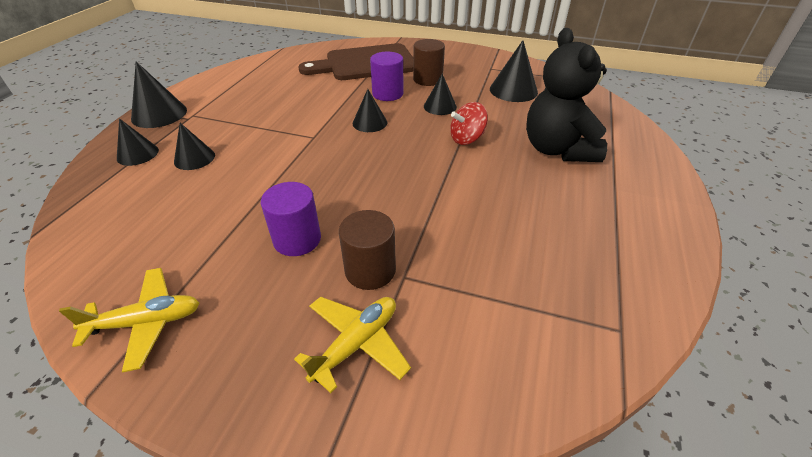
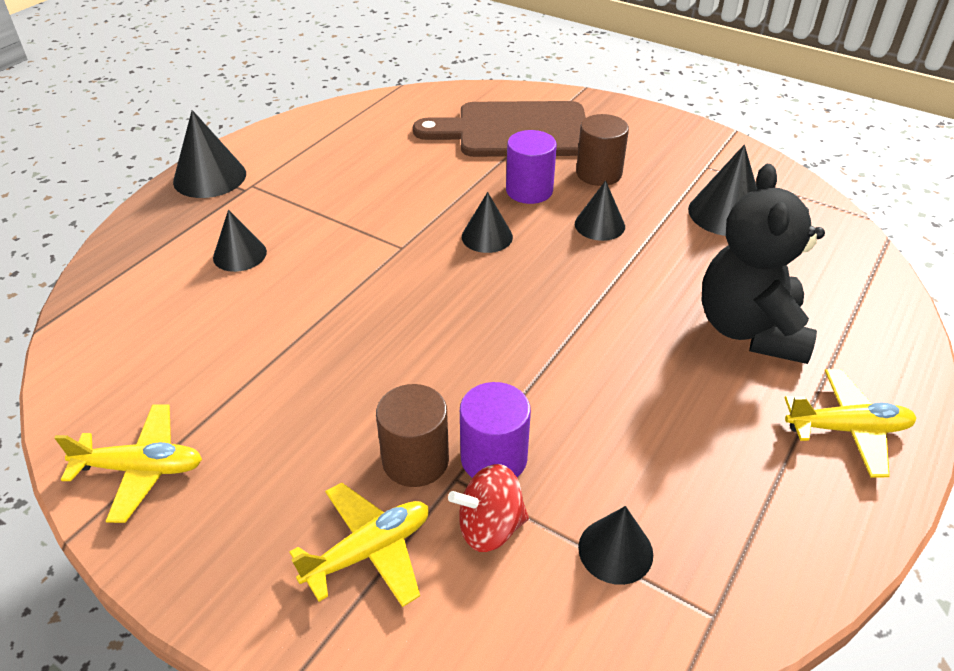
camera: 15 degrees right, 0 degrees up
black cone [117,118,159,166] -> black cone moved to [578,506,653,585]
purple cylinder [261,182,321,256] -> purple cylinder moved to [460,382,531,478]
red spinning top [450,102,488,145] -> red spinning top moved to [448,464,529,552]
none -> yellow plane [785,369,916,477]

